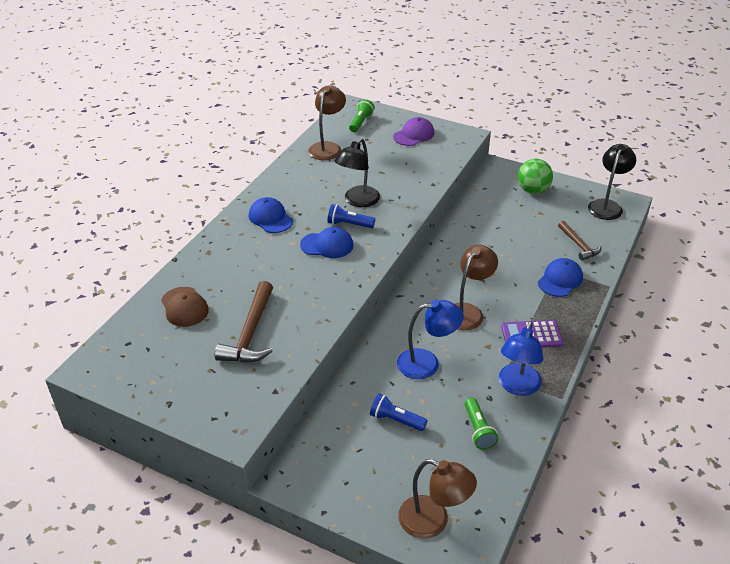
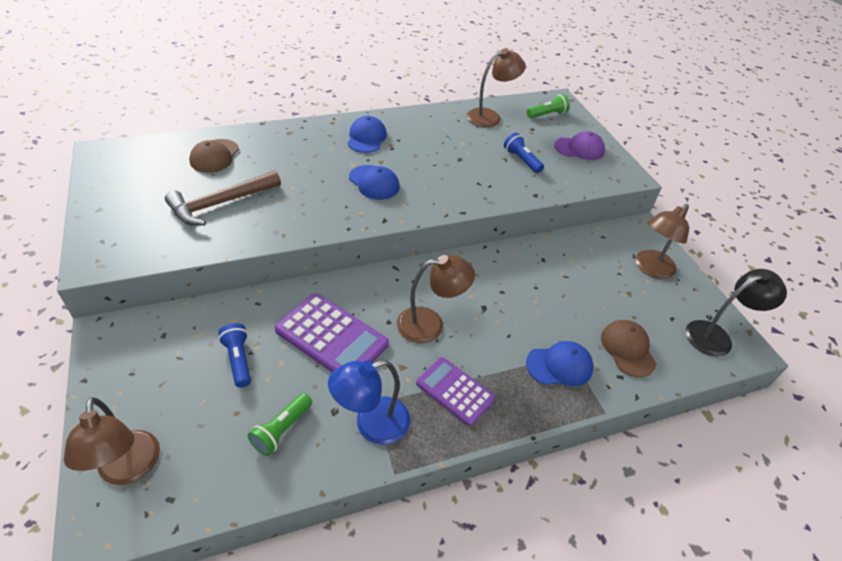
camera: 40 degrees right, 5 degrees up
blue flashlight [327,204,375,228] -> blue flashlight moved to [504,133,544,173]
black lamp [334,138,380,207] -> none
blue lamp [397,300,464,379] -> purple calculator [275,293,389,372]
green ball [518,159,553,194] -> brown lamp [635,204,689,279]
brown hammer [558,221,601,261] -> brown cap [601,320,657,377]

